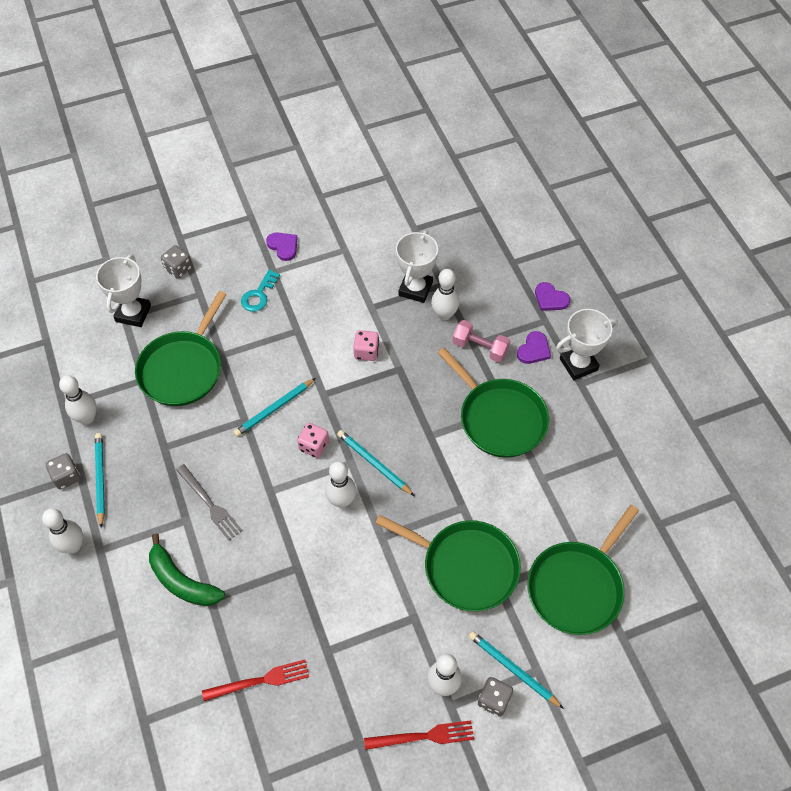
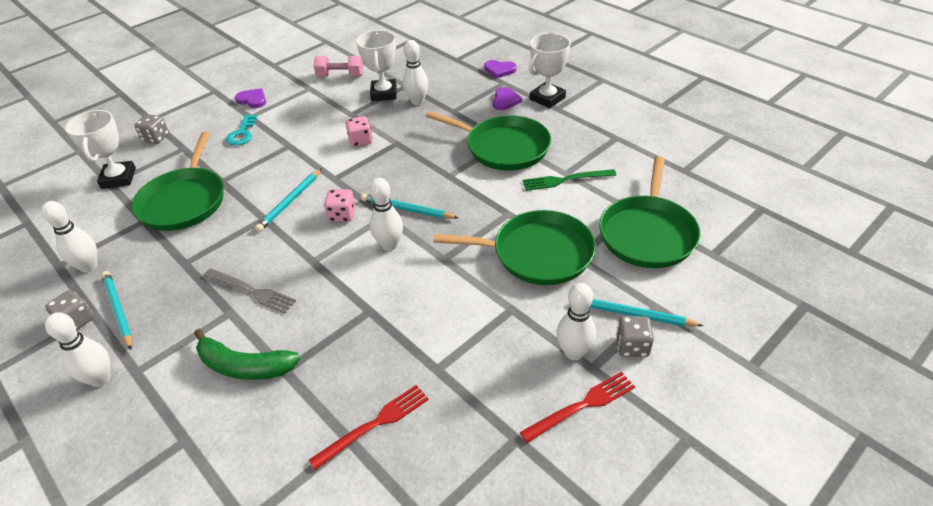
camera: 20 degrees left, 15 degrees down
pink dumbbell [452,320,510,362] -> pink dumbbell moved to [314,56,363,76]
none -> green fork [522,169,616,191]

